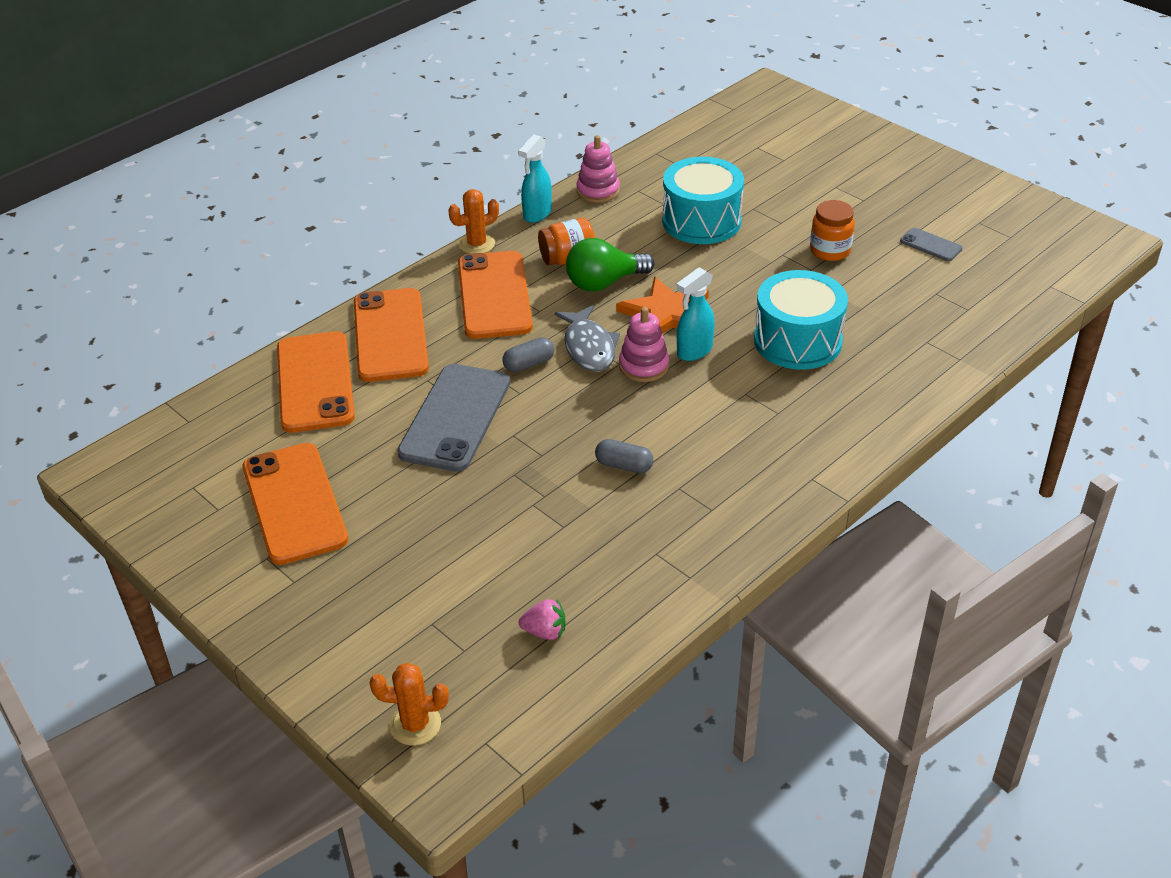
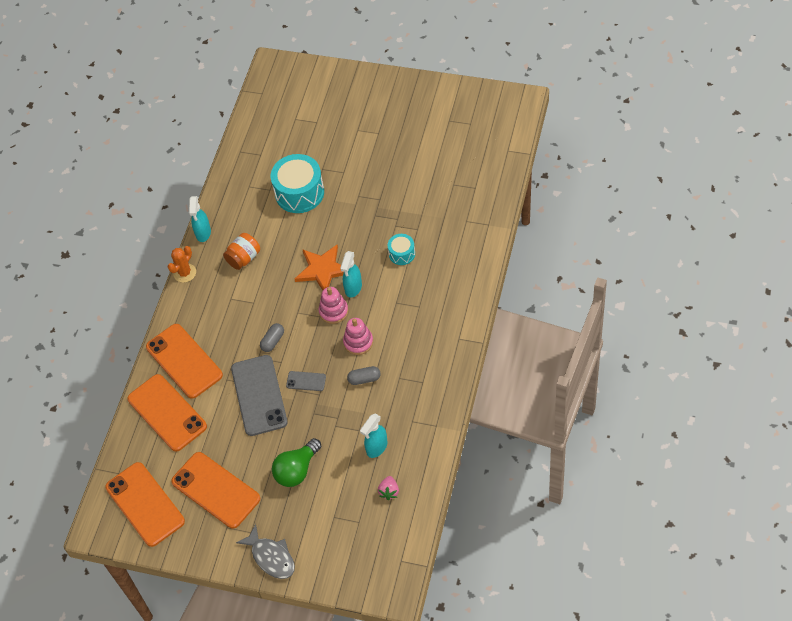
camera: 25 degrees left, 15 degrees up
orange cactus [370,663,449,746] -> none
orange phone [458,251,533,339] -> orange phone moved to [105,462,185,547]
pink strawberry [519,599,566,640] -> pink strawberry turned 120 degrees clockwise [378,476,399,500]
grey fish [554,305,620,372] -> grey fish moved to [236,524,295,579]
green light bulb [566,238,654,291] -> green light bulb moved to [272,438,321,487]
pink stacking toy [577,135,620,203] -> pink stacking toy moved to [343,318,373,355]
turquoise drum [754,270,848,370] -> turquoise drum [388,234,415,265], size x0.52
orange jar [810,200,855,261] -> none
grey phone [900,228,962,261] -> grey phone moved to [286,371,326,391]
none -> turquoise spray bottle [360,413,388,458]

